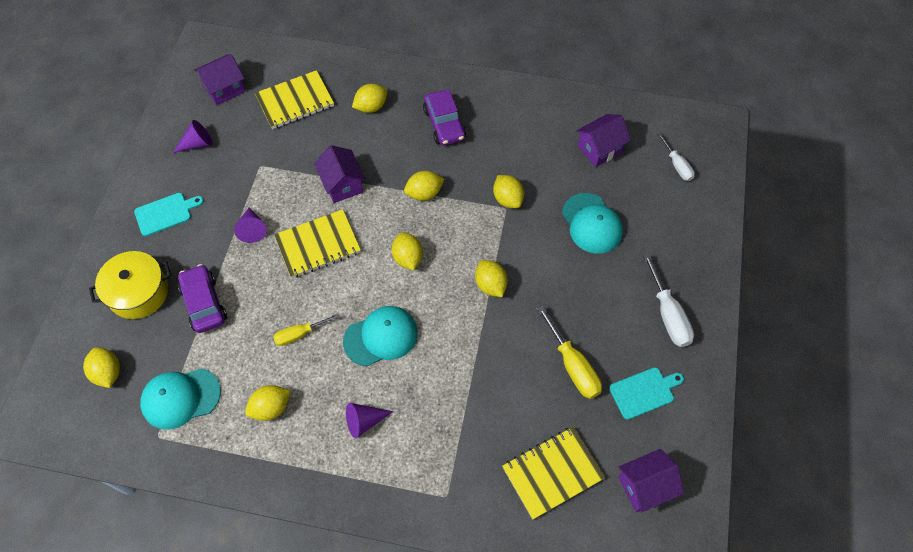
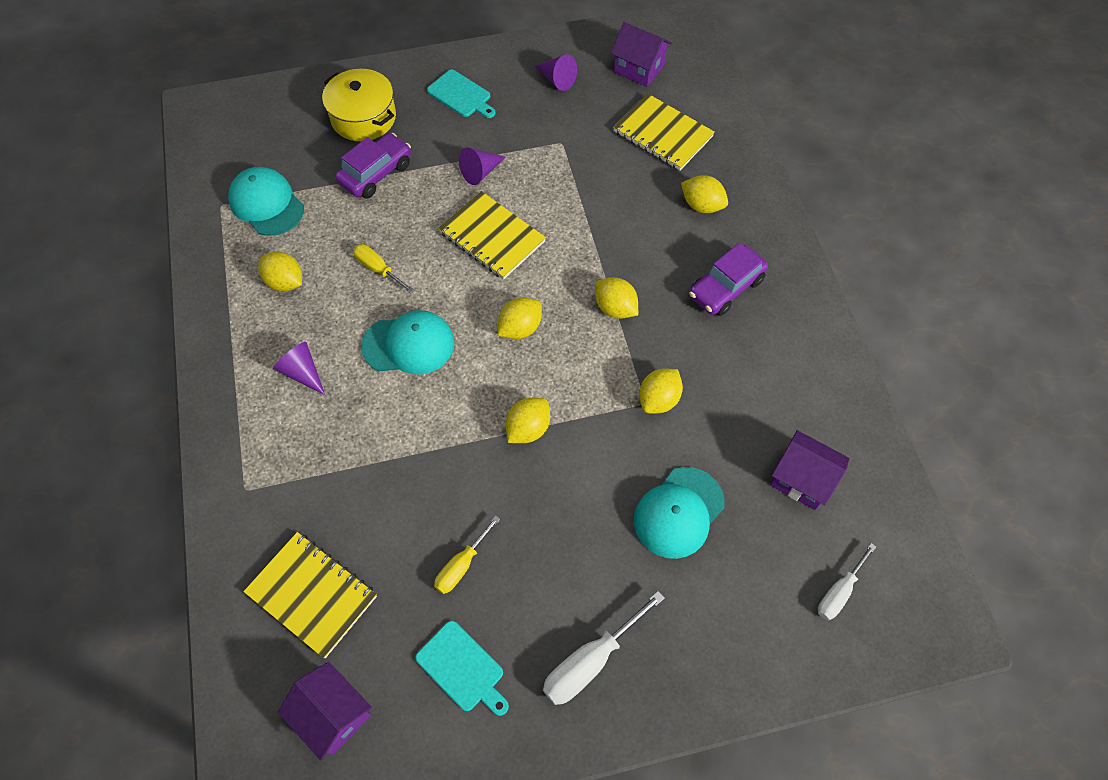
camera: 65 degrees right, 0 degrees up
yellow lemon [83,347,120,388] -> none
purple house [314,145,366,203] -> none
turquoise cap [343,306,418,367] -> turquoise cap turned 45 degrees counterclockwise [361,310,454,374]
yellow screwdriver [536,305,602,399] -> yellow screwdriver [434,516,500,594], size x0.64

